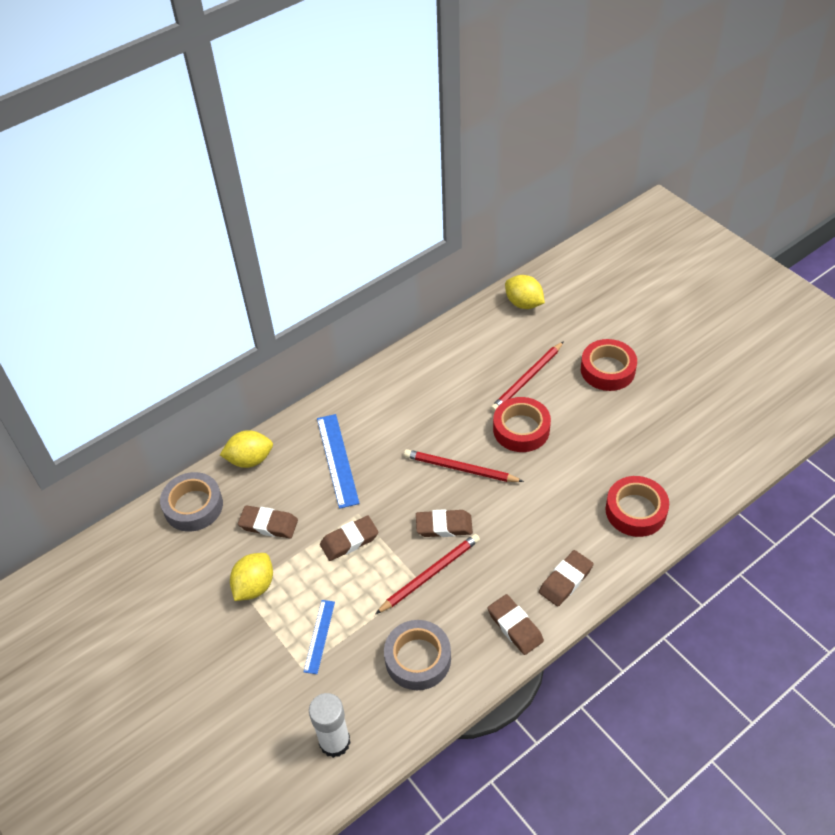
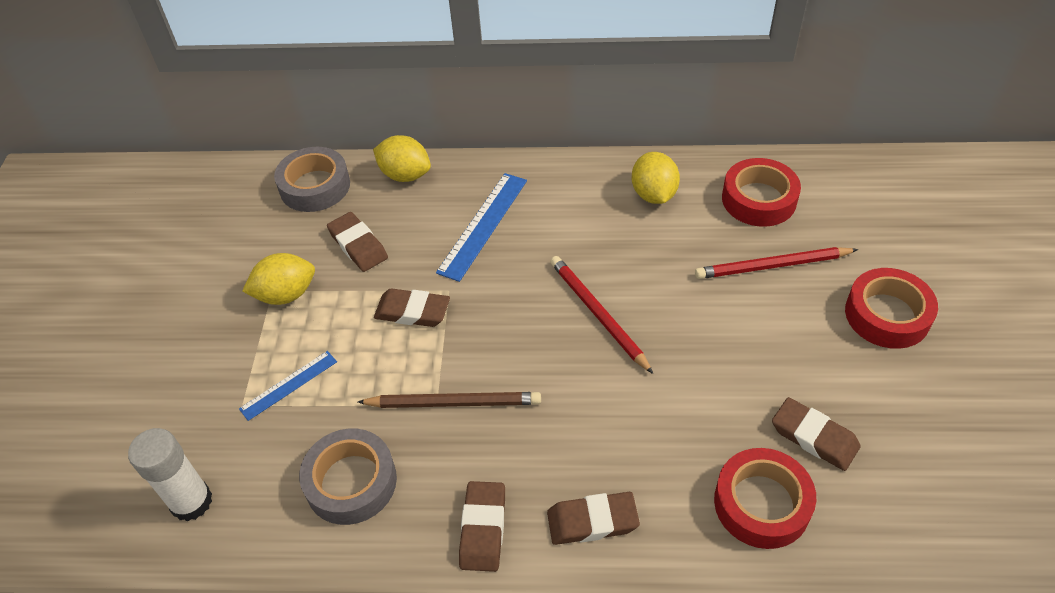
camera: 40 degrees right, 0 degrees up
red pencil [375,534,480,614] -> brown pencil [358,392,541,408]
brown eraser [416,509,473,537] -> brown eraser moved to [772,397,861,471]
red tape [493,397,551,452] -> red tape moved to [722,158,801,227]
yellow lemon [505,275,545,309] -> yellow lemon moved to [632,152,680,204]

